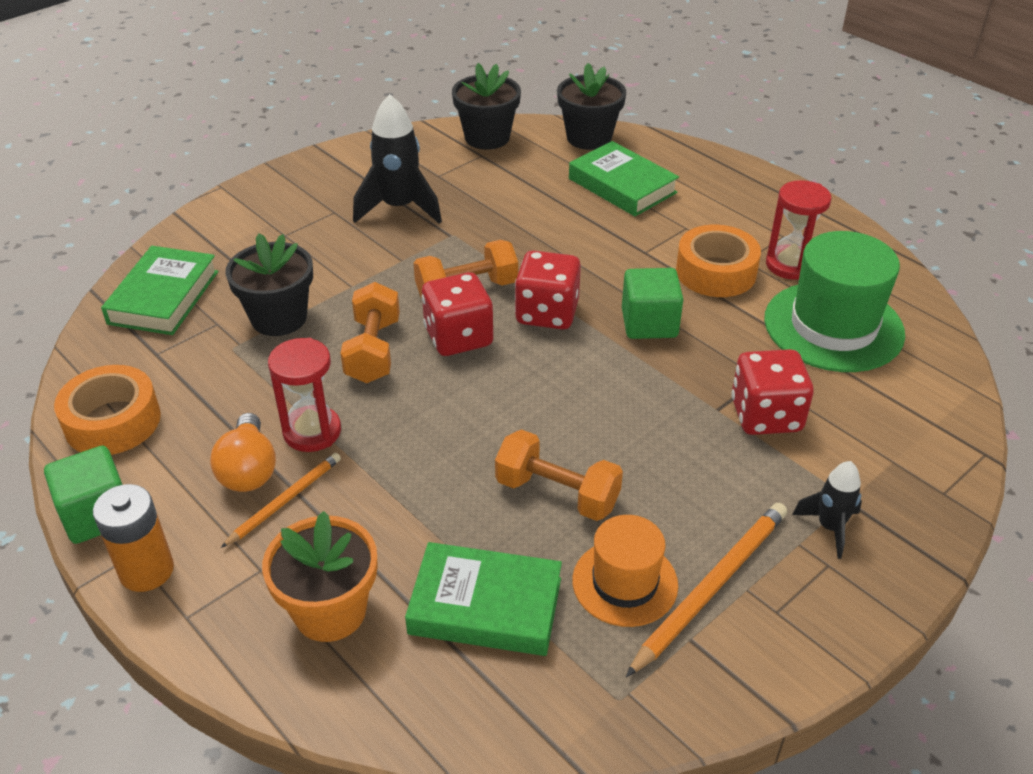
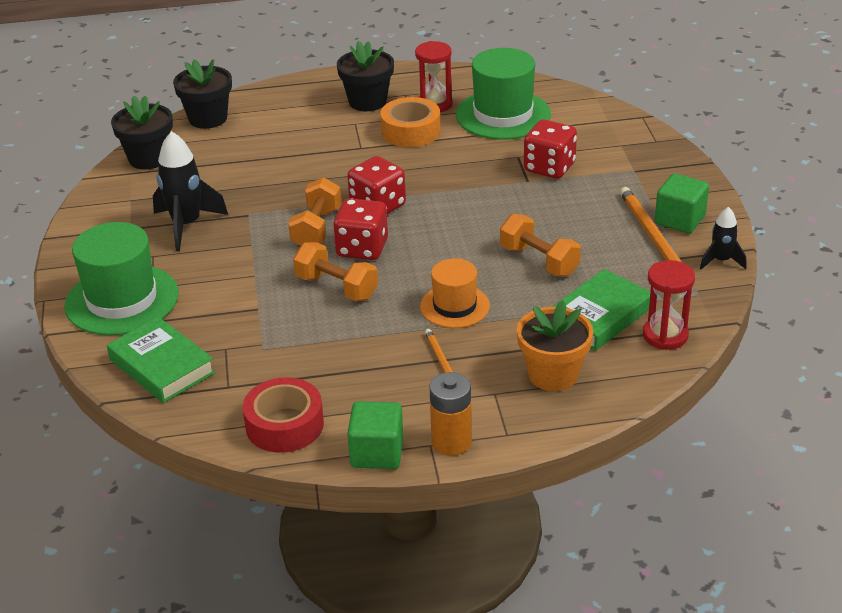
camera: 55 degrees left, 5 degrees down
orange tape [54,365,161,455] -> red tape [243,377,324,453]
orange light bulb [210,413,276,492] -> none
black flower pot [226,233,313,336] -> black flower pot moved to [337,41,394,111]
red hourglass [268,338,341,452] -> red hourglass moved to [643,260,695,350]
orange dumbbell [495,429,623,521] -> orange dumbbell turned 75 degrees clockwise [500,214,581,276]
green book [569,141,679,216] -> none
orange hat [572,515,678,627] -> orange hat moved to [420,259,490,328]
green cube [622,268,683,339] -> green cube moved to [655,174,709,233]
black rocket [792,461,862,559] -> black rocket moved to [700,207,746,269]
none -> green hat [64,222,179,335]

